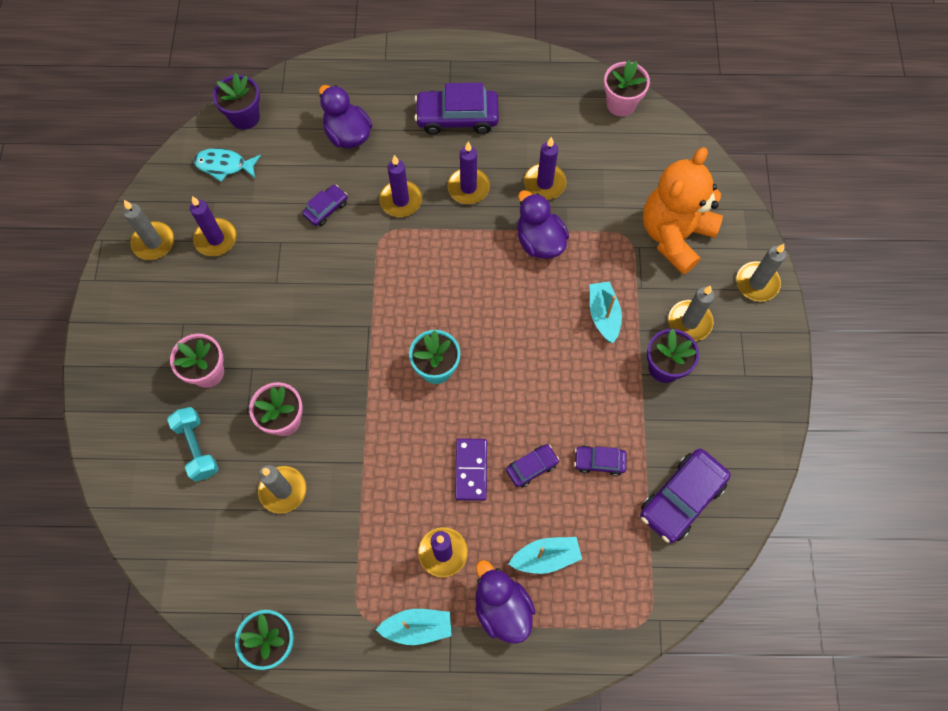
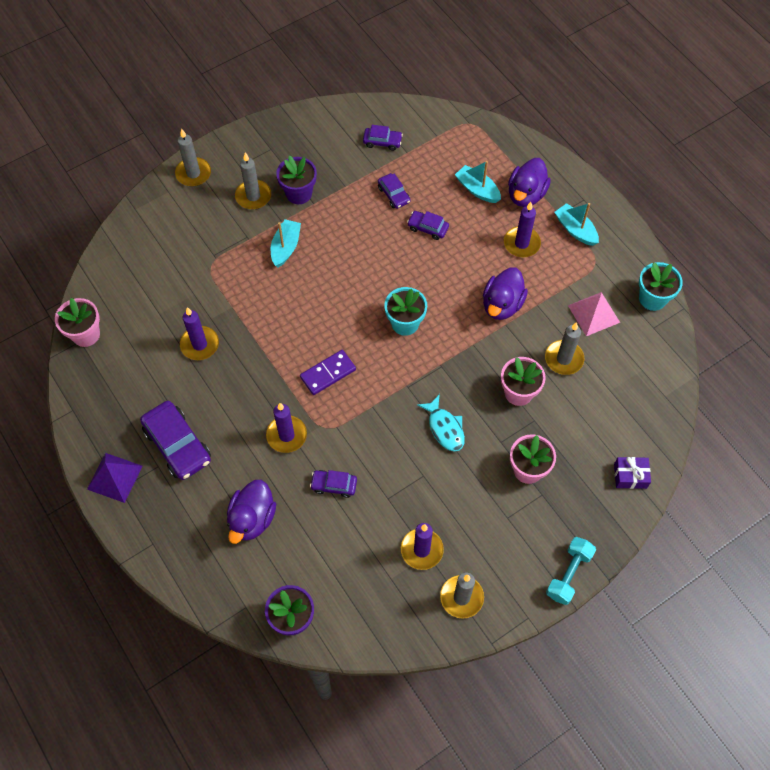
camera: 125 degrees left, 5 degrees down
turquoise dumbbell [167,407,219,482] -> turquoise dumbbell moved to [546,537,596,605]
turquoise fish [194,148,261,182] -> turquoise fish moved to [417,394,465,452]
purple candle [448,142,490,204] -> none
purple domino [455,438,487,501] -> purple domino moved to [300,350,356,395]
purple duck [517,190,569,259] -> purple duck moved to [483,268,528,320]
turquoise boat [590,281,622,343] -> turquoise boat turned 150 degrees clockwise [271,219,301,267]
purple car [640,449,731,543] -> purple car [363,125,403,151], size x0.54
orange teddy bear [643,147,723,275] -> none
none -> purple pyramid [87,453,143,503]
none -> pink pyramid [568,292,620,336]
none -> purple gift [614,457,651,489]

